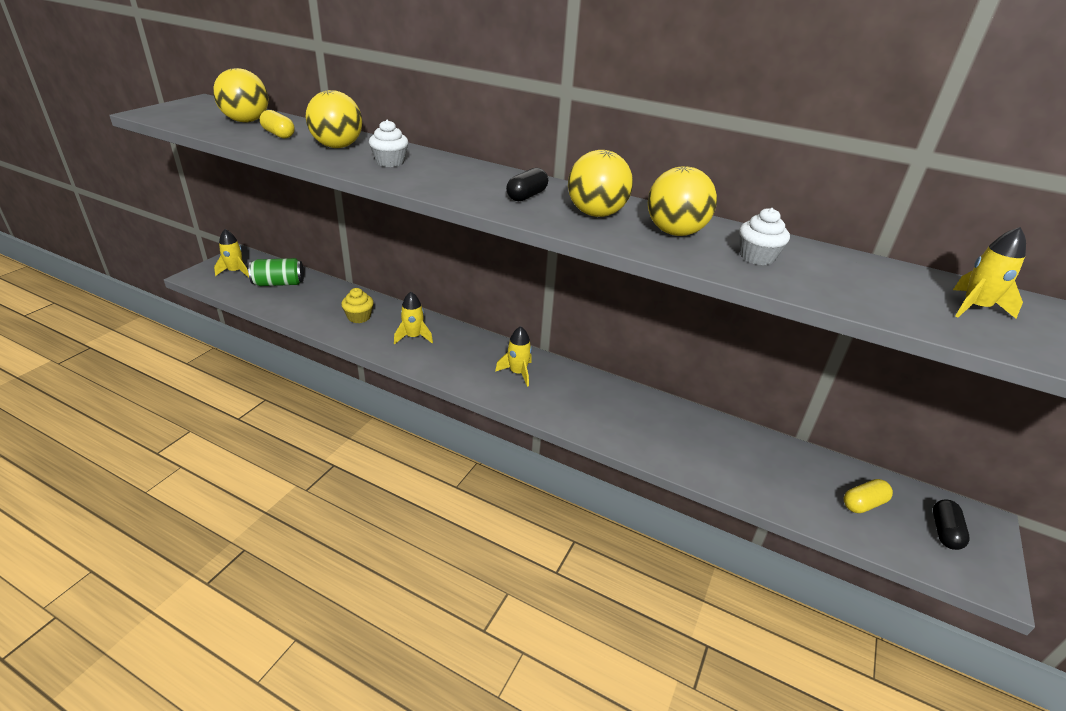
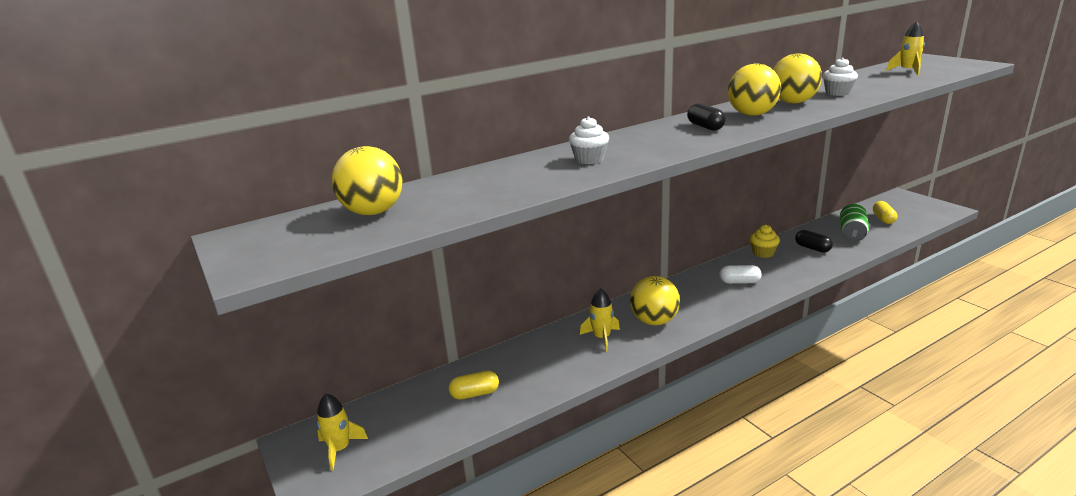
camera: 55 degrees left, 10 degrees down
green can [248,258,304,286] -> green can moved to [840,204,869,242]
yellow capsule [260,110,295,138] -> yellow capsule moved to [448,371,499,400]
yellow ball [306,90,362,148] -> yellow ball moved to [630,276,680,326]
yellow cupcake [341,288,374,323] -> yellow cupcake moved to [750,225,780,258]
yellow rocket [495,326,532,387] -> none
black capsule [933,500,970,550] -> black capsule moved to [795,230,833,253]
none -> white capsule [720,265,762,284]

